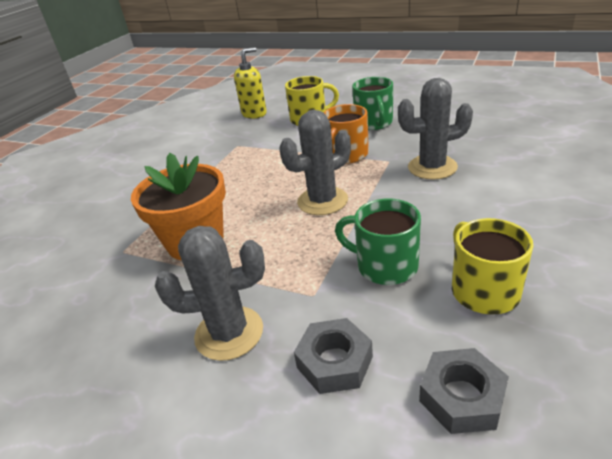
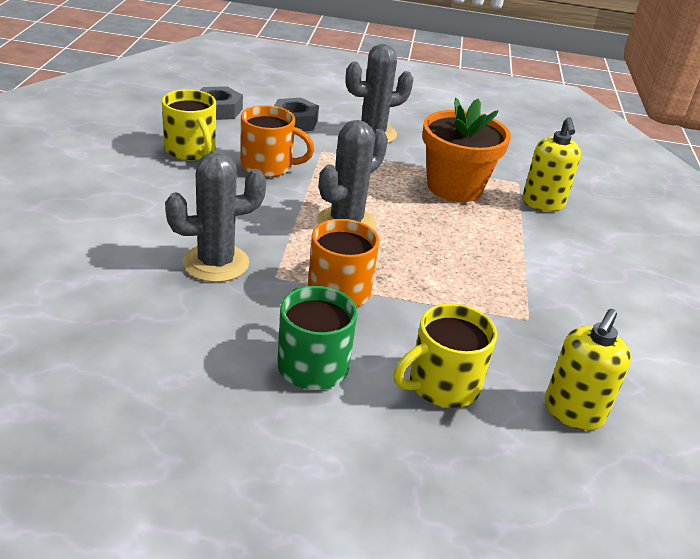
camera: 155 degrees right, 0 degrees up
green mug [335,198,421,285] -> orange mug [240,105,315,177]
none -> yellow soap dispenser [522,117,581,211]

